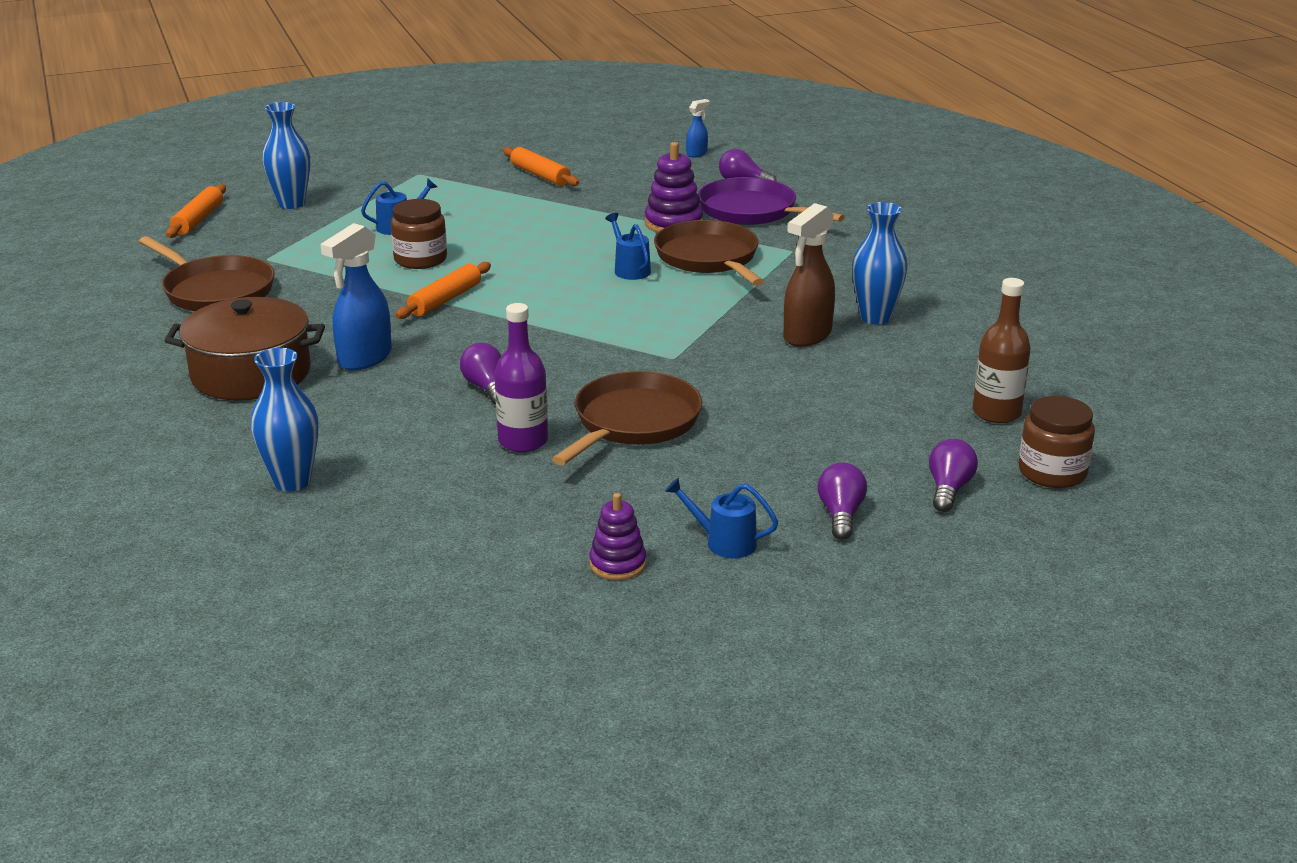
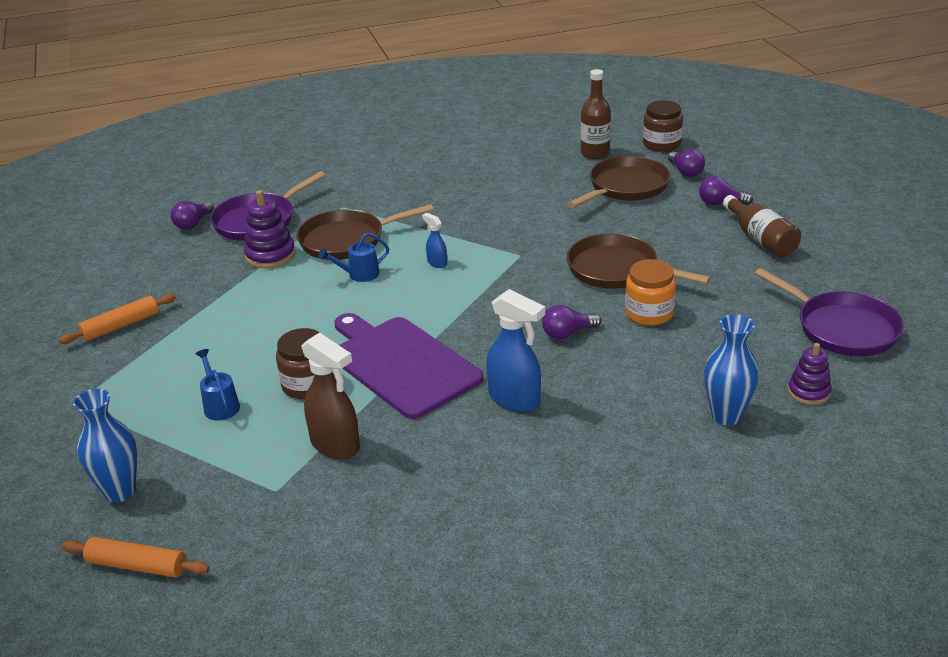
camera: 85 degrees left, 5 degrees up
brown pan [139,236,275,311] -> brown pan moved to [568,156,670,208]
brown pot [164,297,325,401] -> none
orange rolling pin [396,262,491,319] -> purple cutting board [334,313,484,419]
purple bottle [494,303,548,452] -> orange jar [625,259,676,326]
purple stacking toy [589,493,646,580] -> purple stacking toy moved to [788,343,832,405]
blue watering can [665,478,778,558] -> brown bottle [723,195,801,257]
blue spray bottle [686,99,709,158] -> blue spray bottle moved to [422,213,447,268]
brown spray bottle [783,203,835,347] -> brown spray bottle moved to [302,332,360,459]
blue vase [852,202,908,325] -> none
purple light bulb [929,439,978,512] -> purple light bulb turned 135 degrees counterclockwise [668,149,705,177]
none -> purple pan [755,268,904,356]

